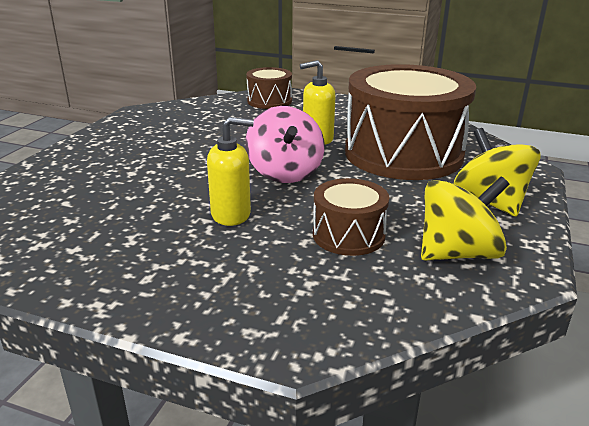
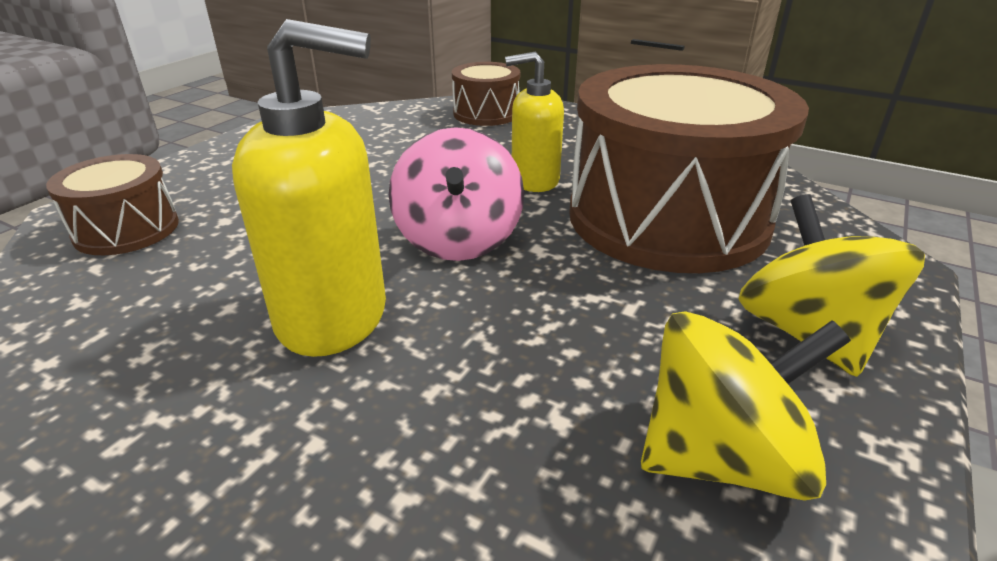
camera: 10 degrees right, 5 degrees up
yellow soap dispenser [207,117,254,226] -> yellow soap dispenser [232,19,386,357], size x1.58
brown drum [313,178,389,256] -> brown drum moved to [46,154,179,255]

